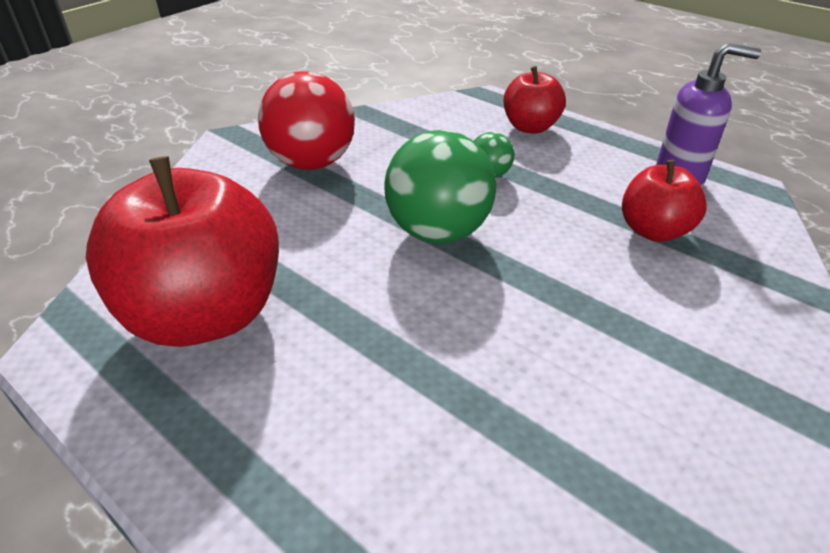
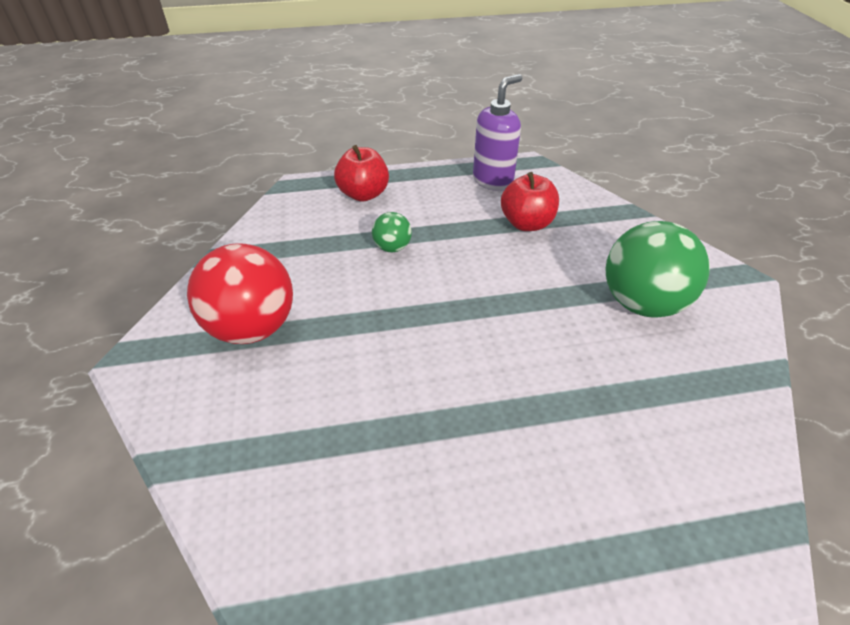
camera: 50 degrees left, 5 degrees up
red apple [86,156,279,347] -> none
green ball [384,130,496,243] -> green ball moved to [606,221,710,317]

